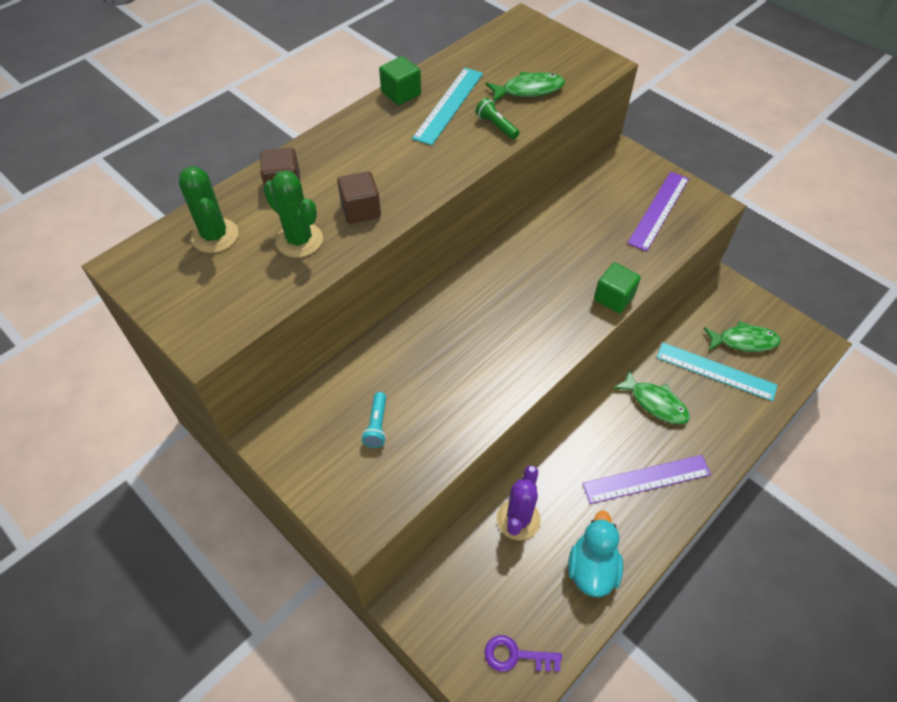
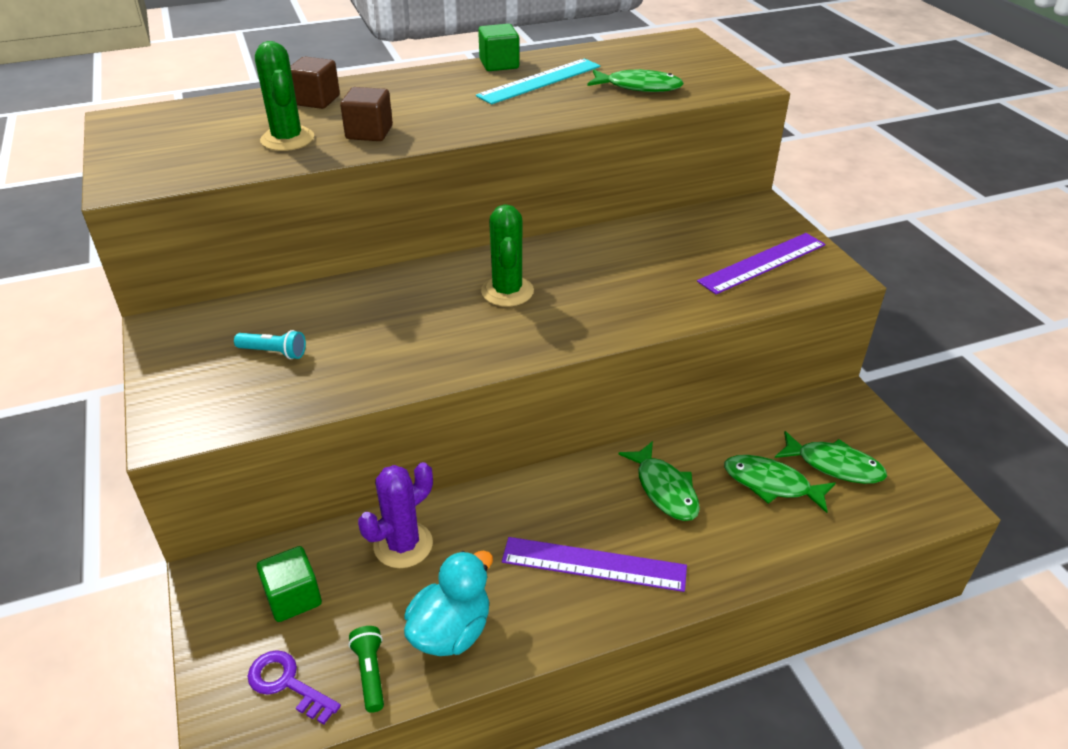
camera: 25 degrees right, 15 degrees down
green cactus [179,166,238,253] -> green cactus moved to [481,204,534,307]
turquoise flashlight [362,392,386,448] -> turquoise flashlight turned 105 degrees counterclockwise [234,330,306,359]
green flashlight [475,98,519,139] -> green flashlight moved to [348,626,384,713]
green cube [594,263,641,313] -> green cube moved to [257,546,322,622]
turquoise ruler [656,342,777,401] -> green fish [724,455,836,513]

